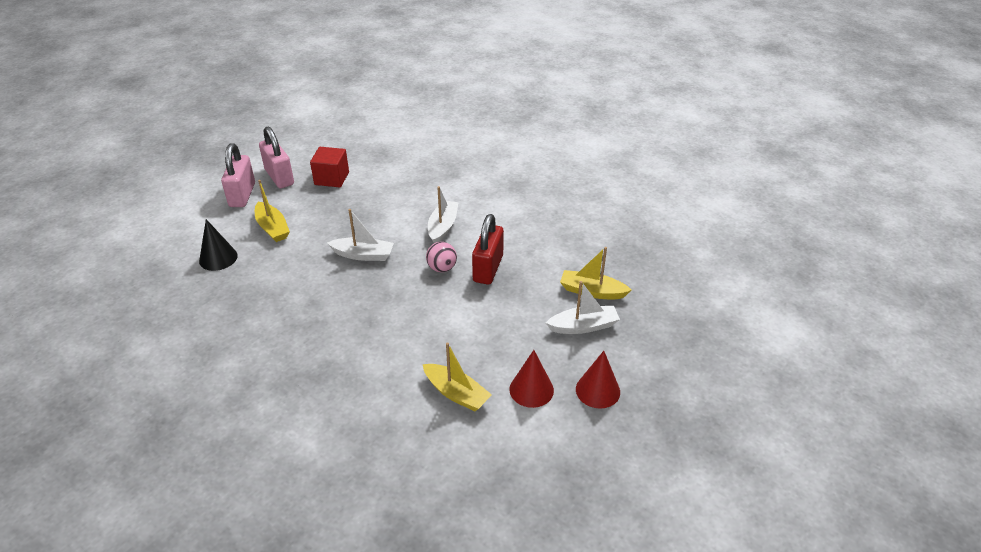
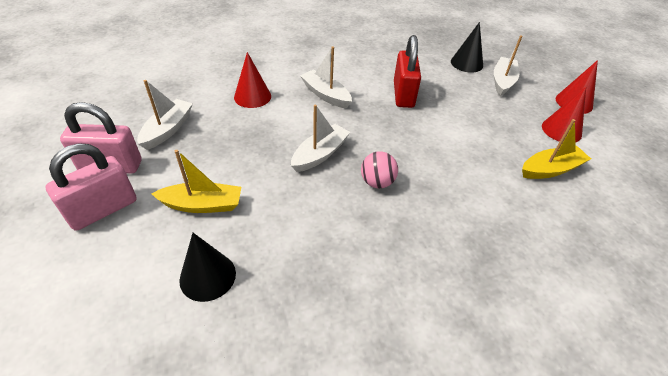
camera: 60 degrees left, 5 degrees up
pink padlock [221,143,255,207] -> pink padlock turned 75 degrees counterclockwise [45,143,137,231]
red cube [310,147,349,187] -> white boat [137,80,193,150]
pink ball [426,242,457,272] -> pink ball moved to [361,151,398,188]
red padlock [472,214,504,285] -> red padlock turned 45 degrees clockwise [394,35,421,108]
yellow boat [560,247,631,299] -> black cone [451,22,483,73]
none -> red cone [234,52,271,108]

